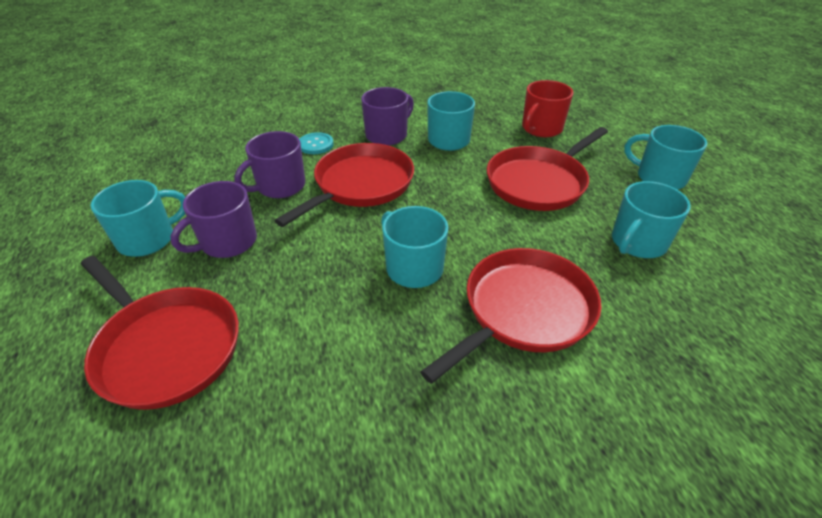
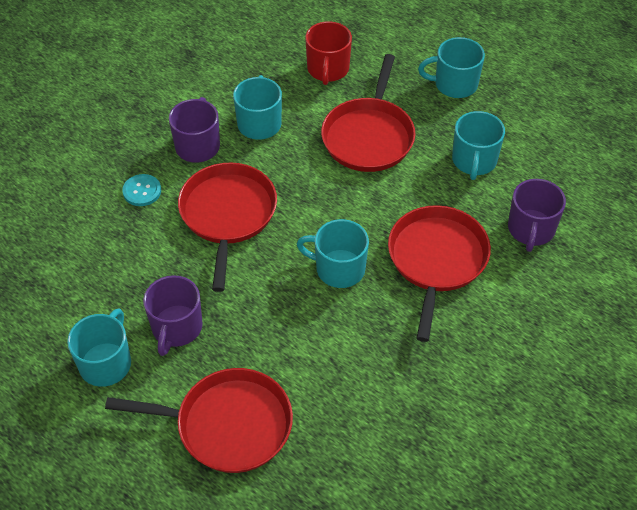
camera: 35 degrees left, 10 degrees up
purple mug [234,131,305,198] -> purple mug moved to [508,179,566,252]

